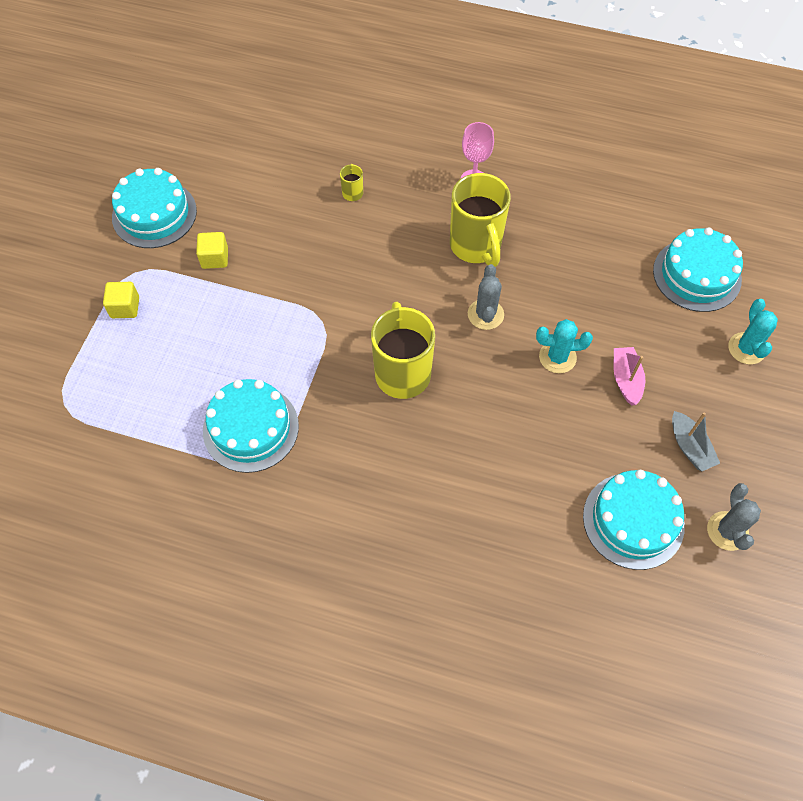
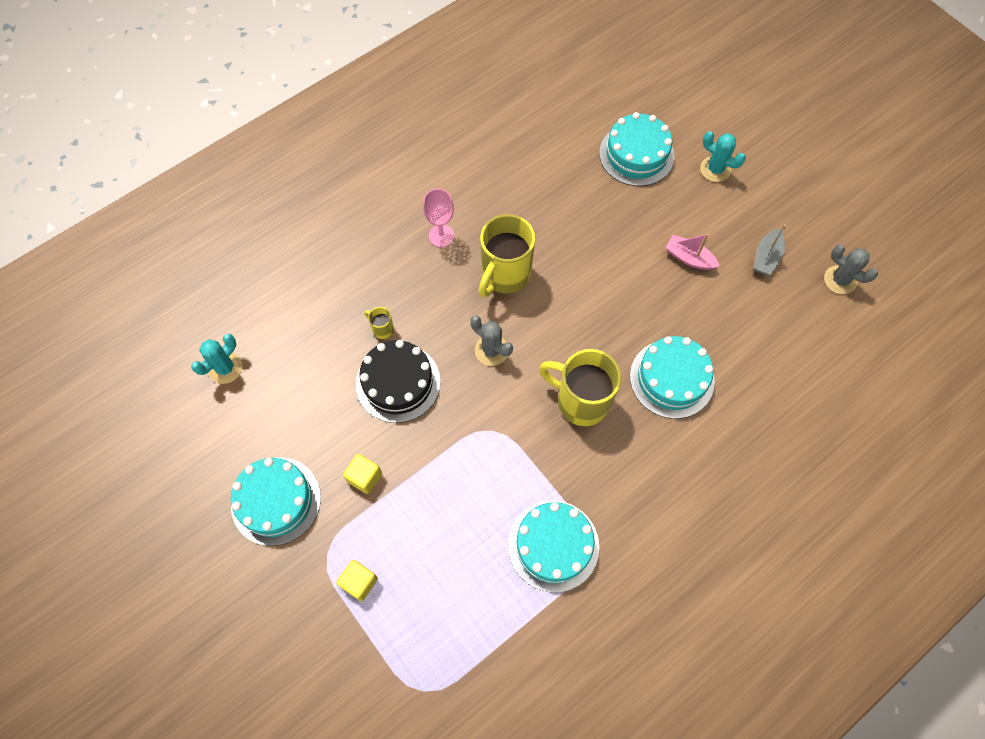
camera: 55 degrees left, 5 degrees up
yellow mug [450,173,511,267] -> yellow mug turned 105 degrees clockwise [479,214,535,297]
grey cactus [468,264,504,330] -> grey cactus moved to [470,316,513,366]
turquoise cactus [536,319,593,373] -> turquoise cactus moved to [191,334,242,384]
turquoise cake [583,470,685,570] -> turquoise cake moved to [630,336,715,419]
grey boat [672,411,720,471] -> grey boat turned 105 degrees clockwise [754,225,787,275]
none -> black cake [356,340,440,423]

